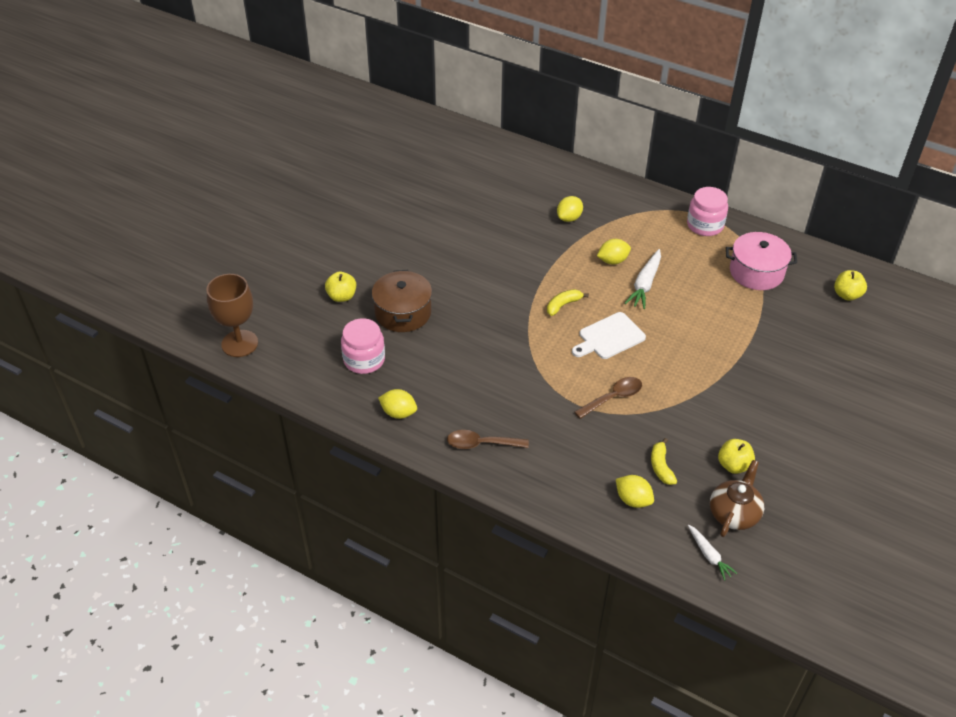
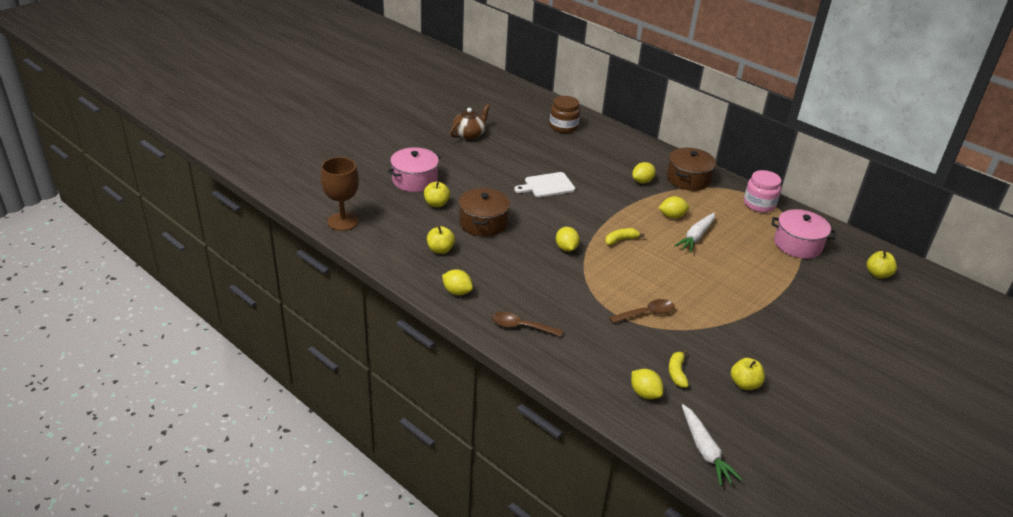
camera: 10 degrees right, 10 degrees down
pink jar [341,318,385,374] -> yellow apple [427,226,455,254]
white cutting board [572,312,646,359] -> white cutting board moved to [514,172,575,197]
white carrot [688,525,737,581] -> white carrot [682,404,742,486], size x1.59
brown teapot [710,460,764,537] -> brown teapot moved to [450,104,490,140]
none -> pink pot [388,147,441,192]
none -> brown jar [550,96,580,133]
none -> yellow lemon [556,227,580,252]
none -> brown pot [667,148,716,191]

